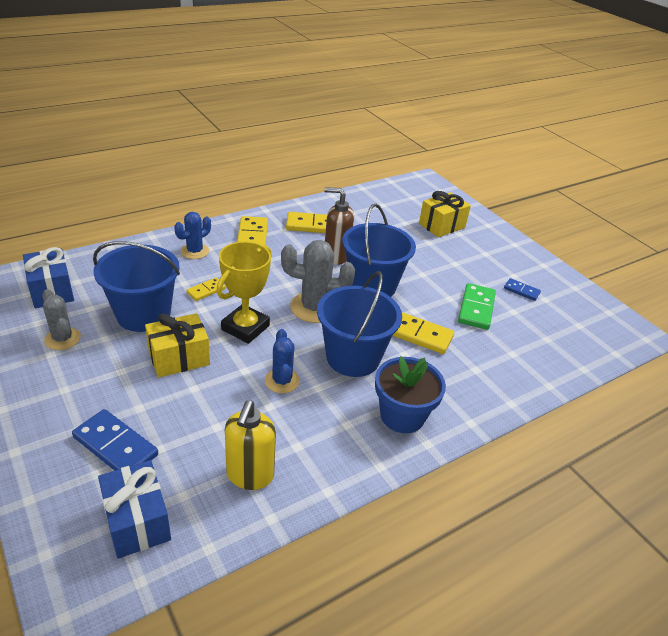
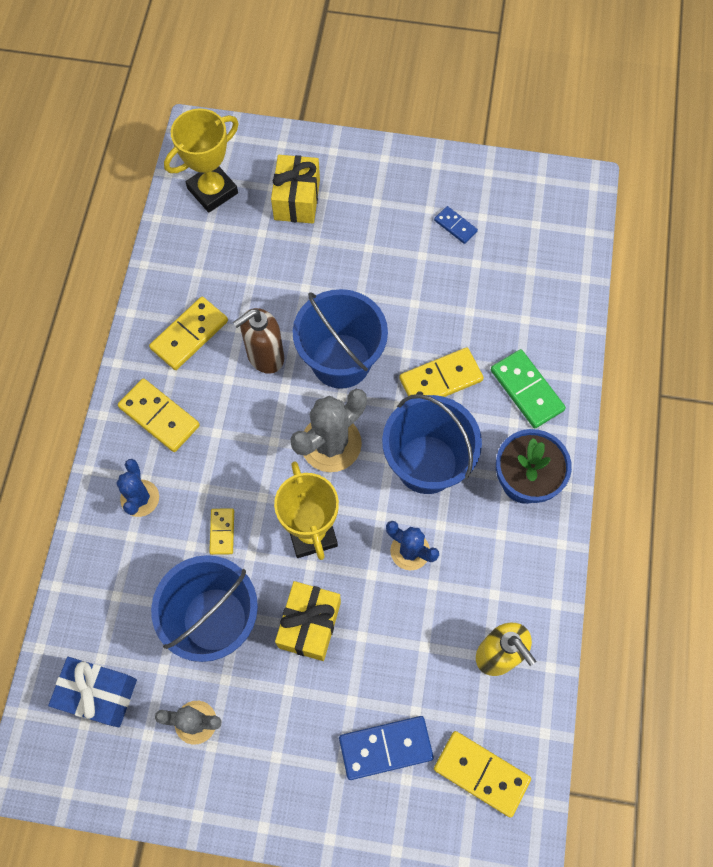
camera: 45 degrees left, 30 degrees up
blue gift [98,460,171,559] -> yellow domino [434,731,531,818]
green domino [458,283,496,330] -> green domino moved to [491,349,566,429]
blue domino [504,278,541,301] -> blue domino turned 60 degrees clockwise [434,206,478,244]
none -> yellow trophy [164,108,239,213]

